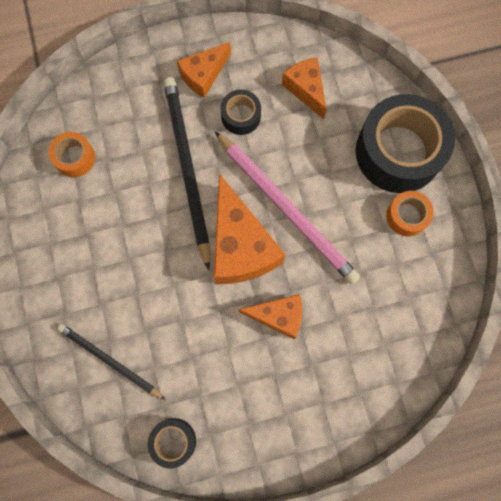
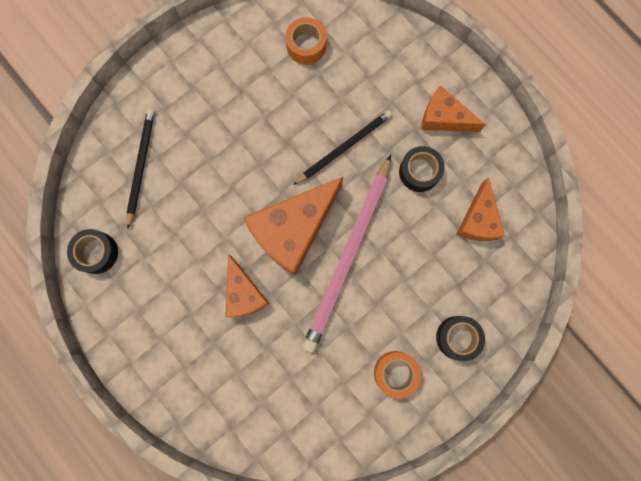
camera: 65 degrees right, 5 degrees up
black pencil [164,77,210,270] -> black pencil [293,110,392,185], size x0.59
orange cheese [282,57,327,119] -> orange cheese turned 150 degrees clockwise [457,177,505,241]
black tape [356,94,455,193] -> black tape [436,316,485,361], size x0.47

